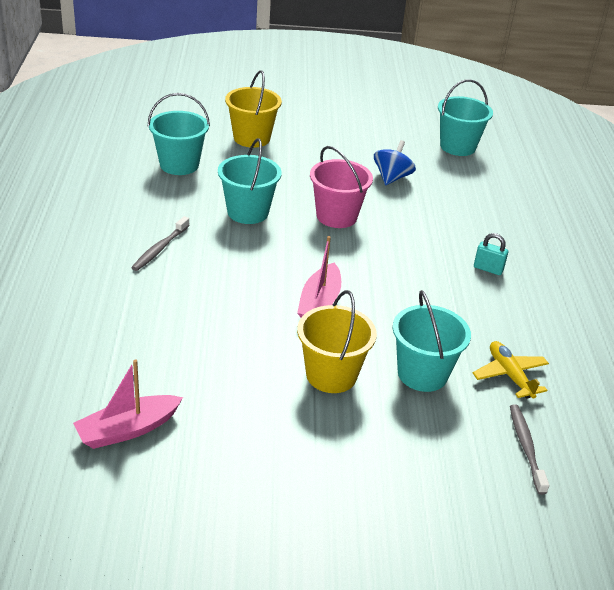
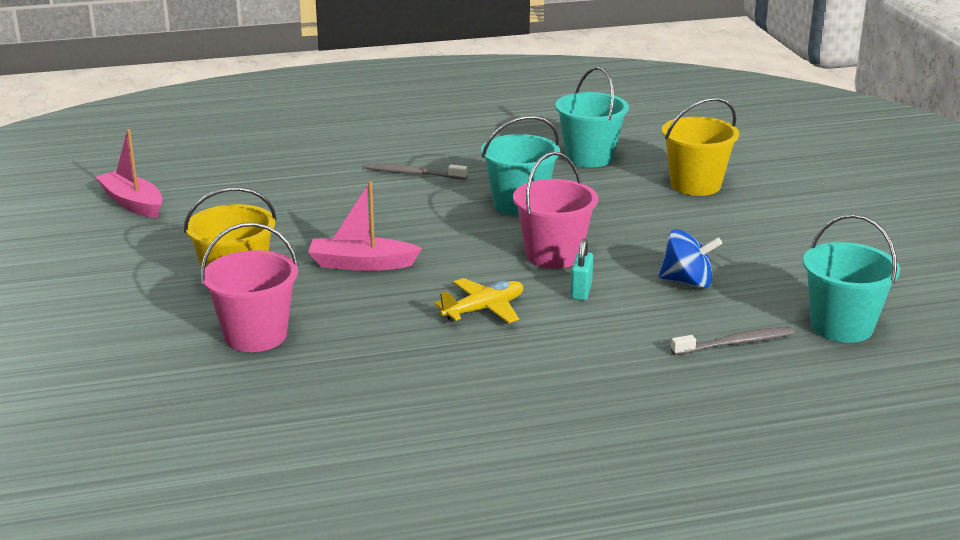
camera: 80 degrees right, 10 degrees down
turquoise bucket [393,290,471,392] -> pink bucket [200,223,298,352]
yellow plane [473,341,549,399] -> yellow plane moved to [434,278,523,323]
turquoise padlock [474,233,508,275] -> turquoise padlock moved to [571,239,593,301]
grey toothbrush [510,405,549,495] -> grey toothbrush moved to [671,327,794,355]

